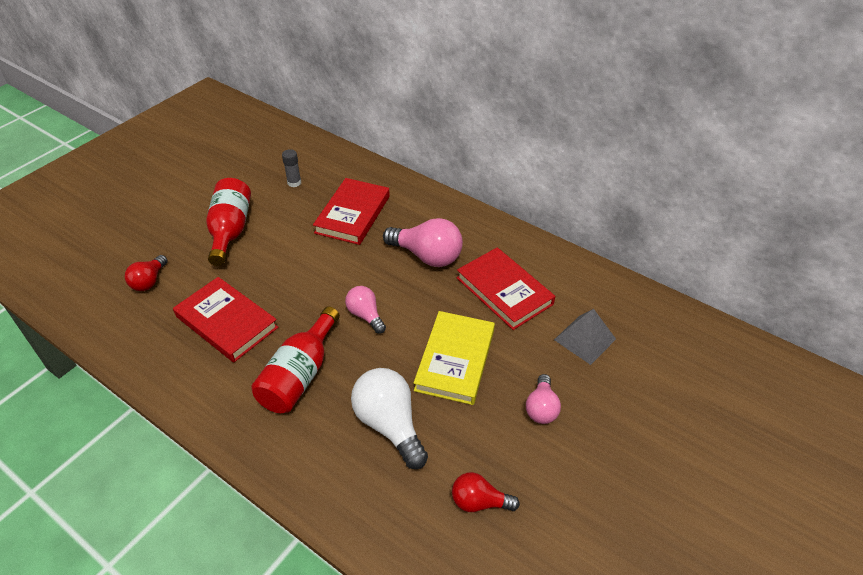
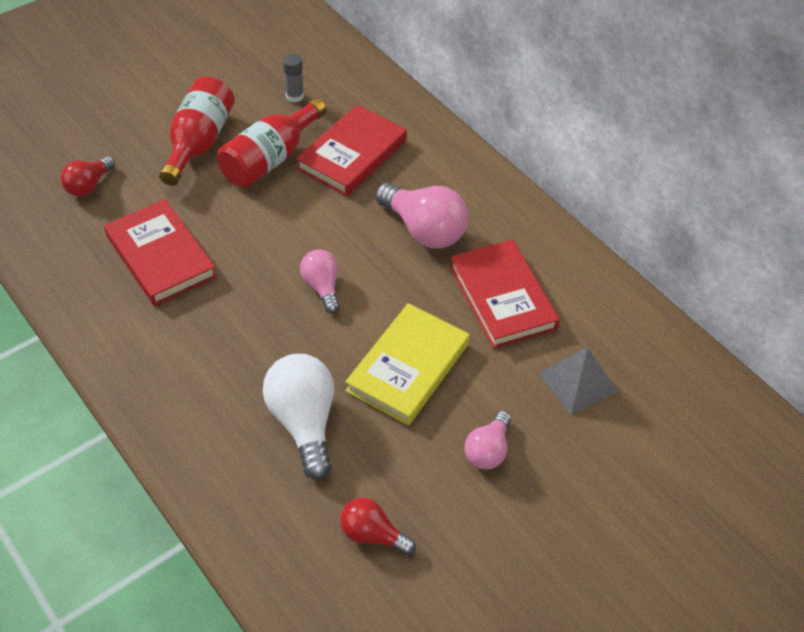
camera: 15 degrees right, 5 degrees up
red bottle [251,306,340,413] -> red bottle moved to [217,98,326,188]

